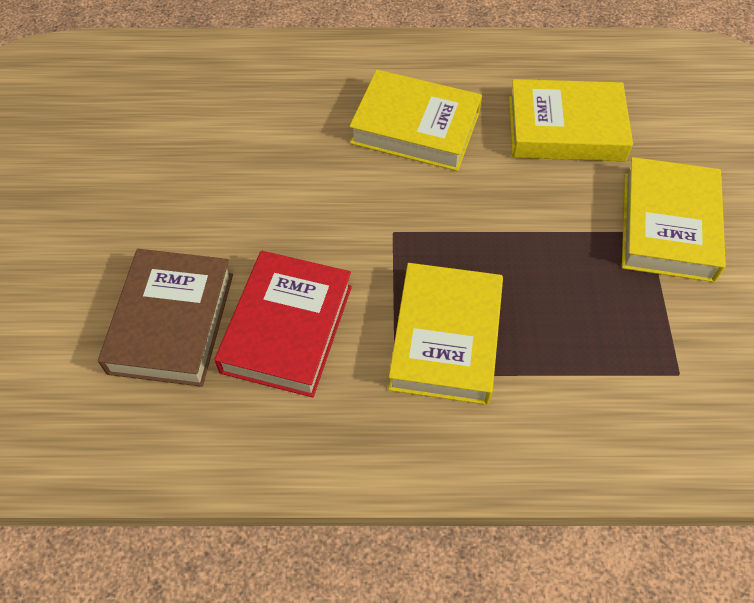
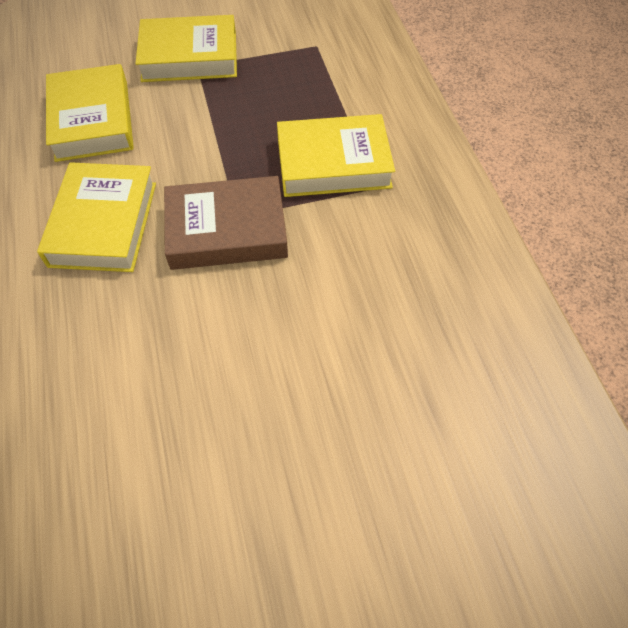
camera: 105 degrees left, 0 degrees up
brown book [98,249,233,387] -> brown book moved to [164,176,288,270]
red book [214,251,352,397] -> none

